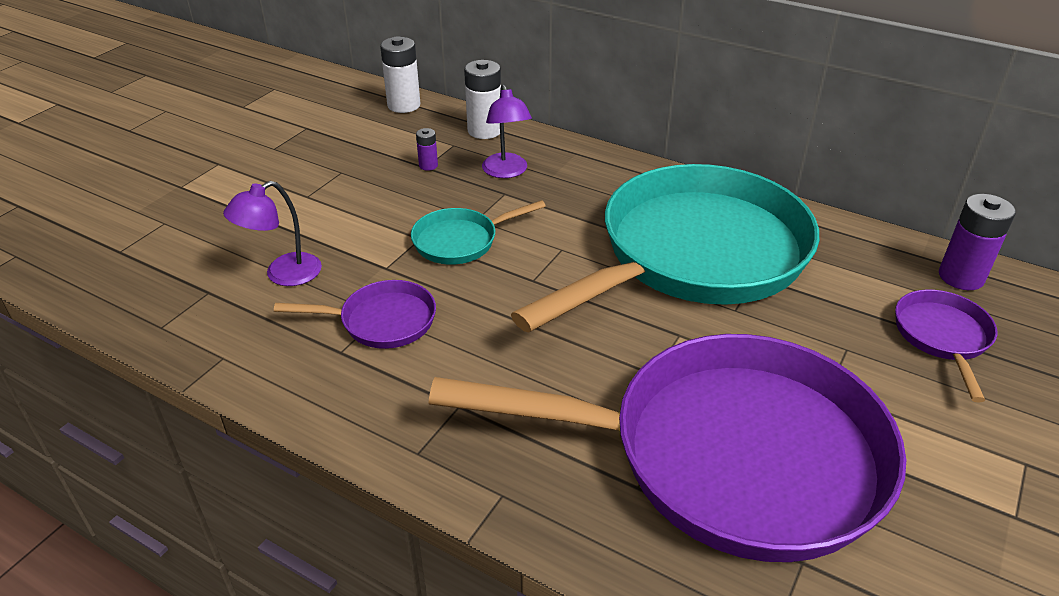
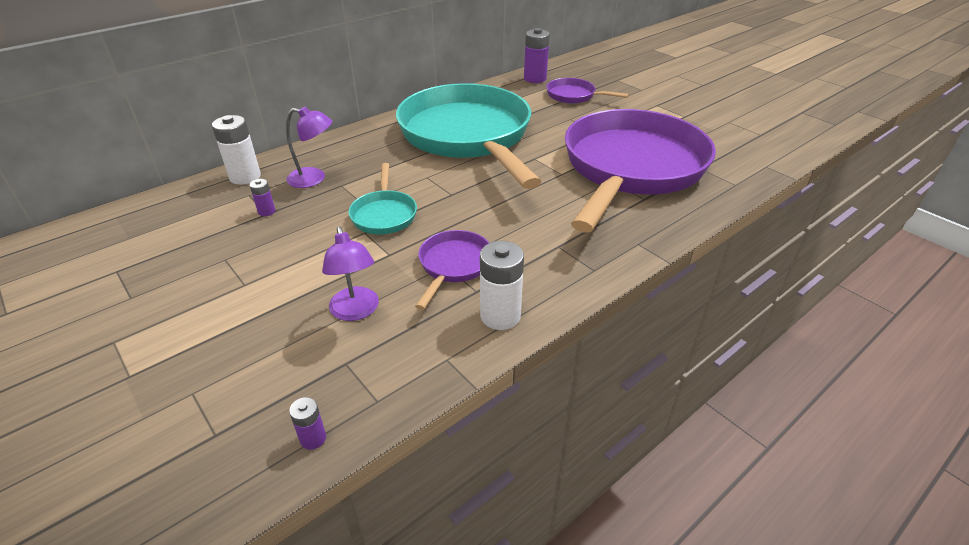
camera: 70 degrees left, 0 degrees up
white battery [380,36,420,113] -> white battery moved to [480,241,524,330]
none -> purple battery [289,397,326,450]

